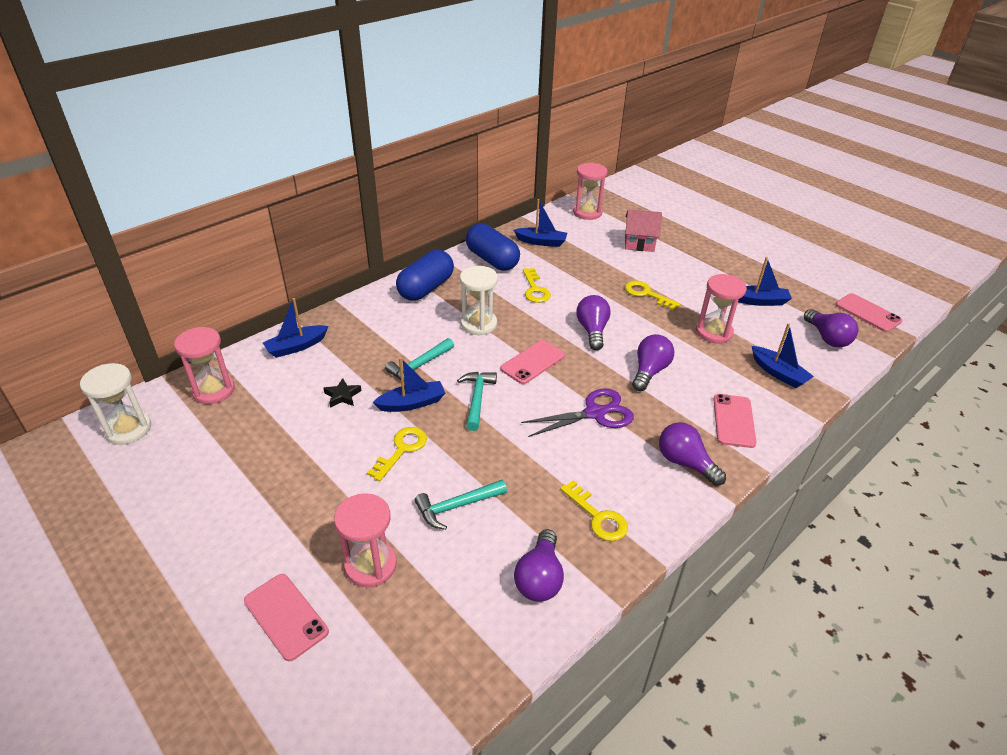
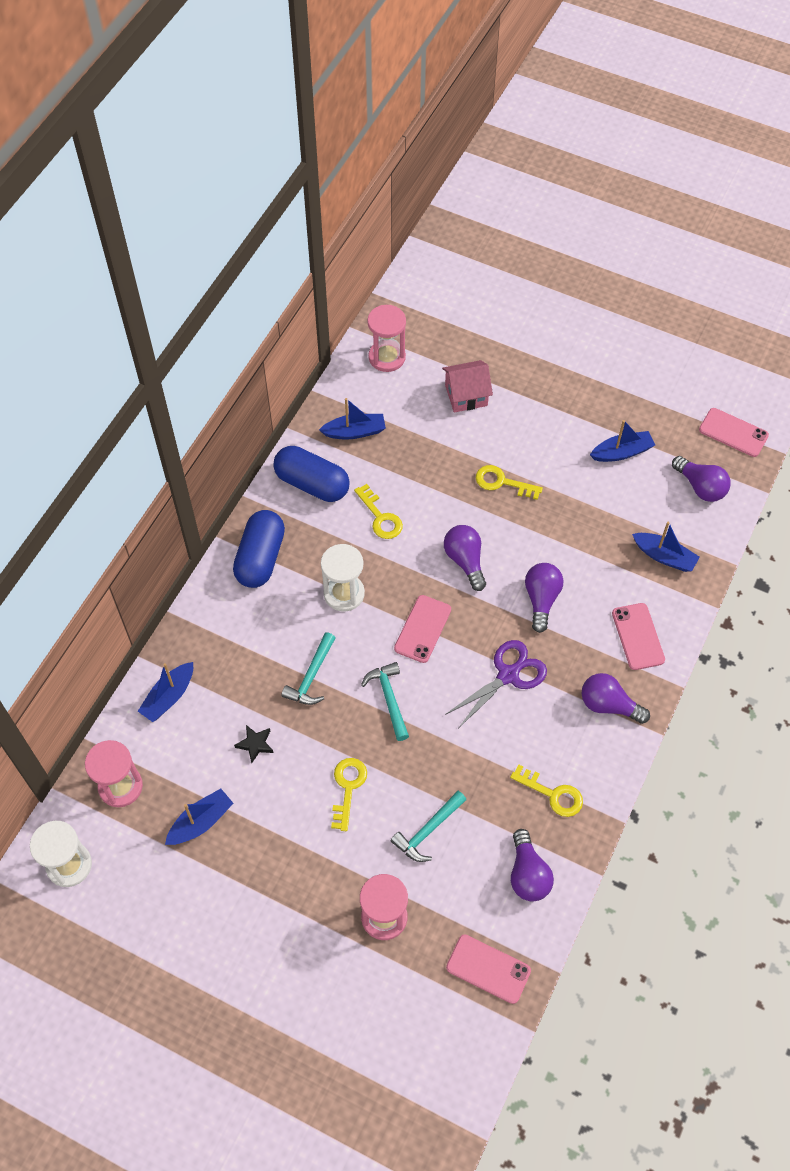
camera: 20 degrees left, 20 degrees up
pink phone [244,574,329,661] -> pink phone moved to [446,935,531,1004]
blue boat [373,357,445,412] -> blue boat moved to [165,789,234,845]
pink hourglass [696,274,747,344] -> none

